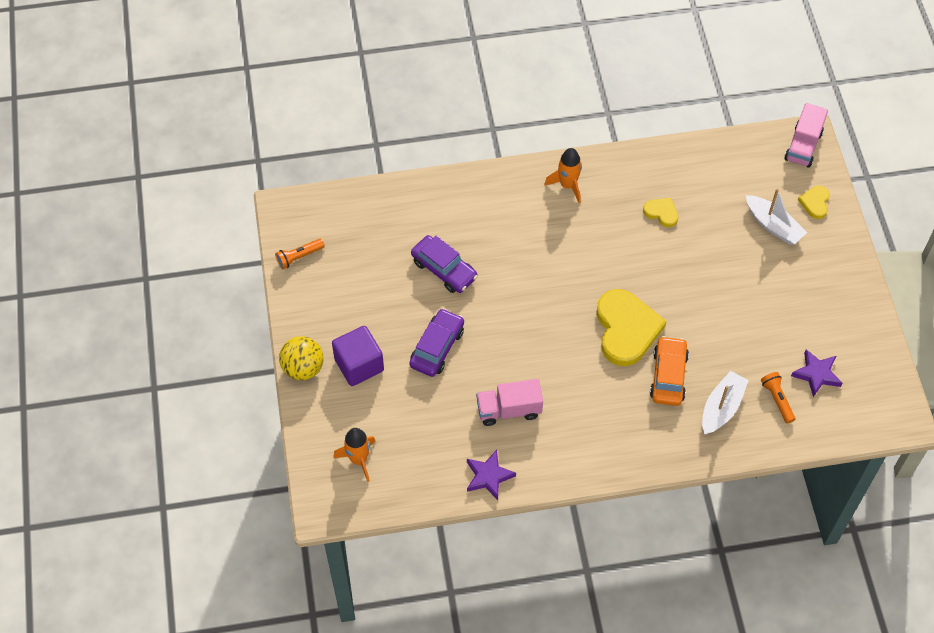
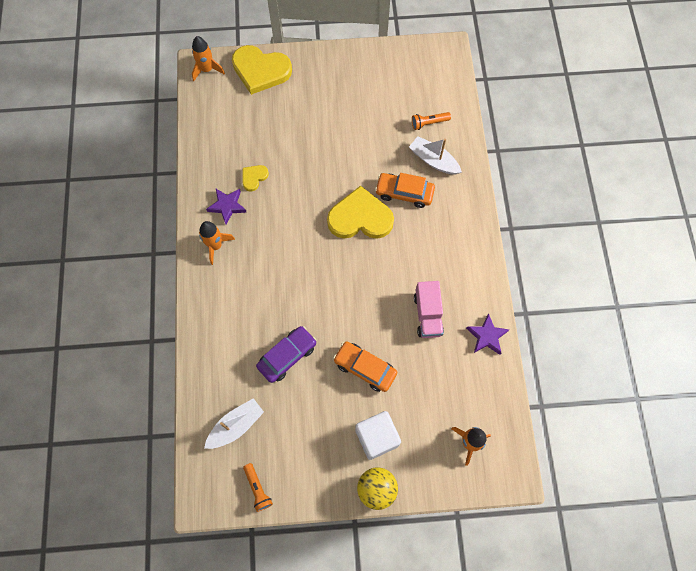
camera: 85 degrees left, 10 degrees up
purple cube [332,326,384,386] -> white cube [355,411,401,460]
purple car [409,308,464,377] -> orange car [333,341,398,392]
white boat [746,188,807,245] -> white boat moved to [204,398,264,449]
pink truck [784,103,828,168] -> orange rocket [192,36,225,81]
purple star [791,349,842,397] -> purple star moved to [206,189,247,224]
yellow heart [798,186,830,219] -> yellow heart [232,45,292,95], size x2.12

